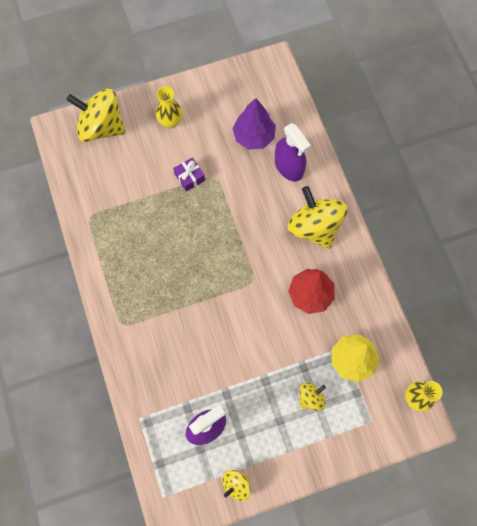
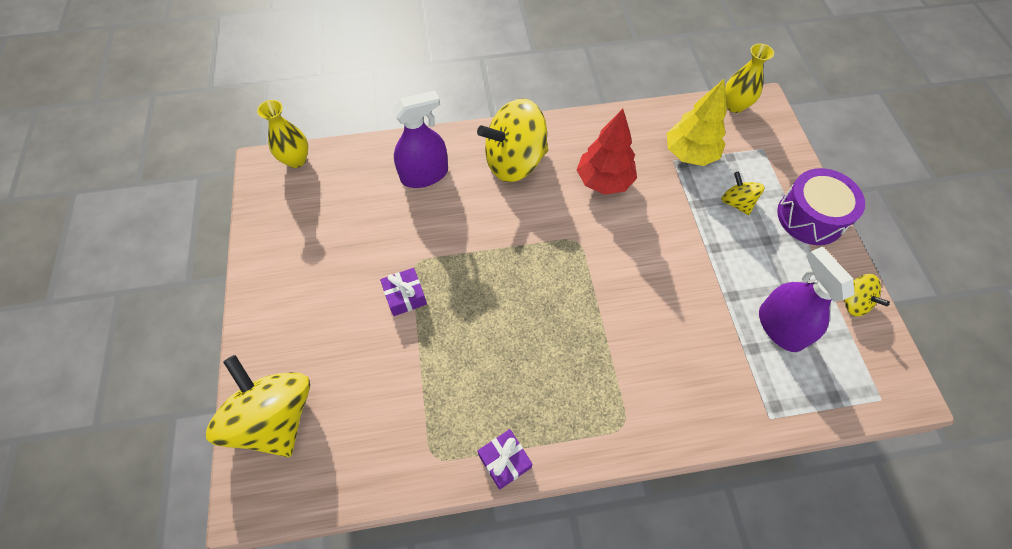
camera: 80 degrees left, 10 degrees down
yellow spinning top [66,89,126,142] -> yellow spinning top turned 120 degrees clockwise [206,355,310,457]
yellow vase [156,86,182,128] -> yellow vase moved to [257,100,308,168]
purple tree [232,98,276,150] -> none
none -> purple gift [477,429,532,490]
none -> purple drum [777,168,865,245]

